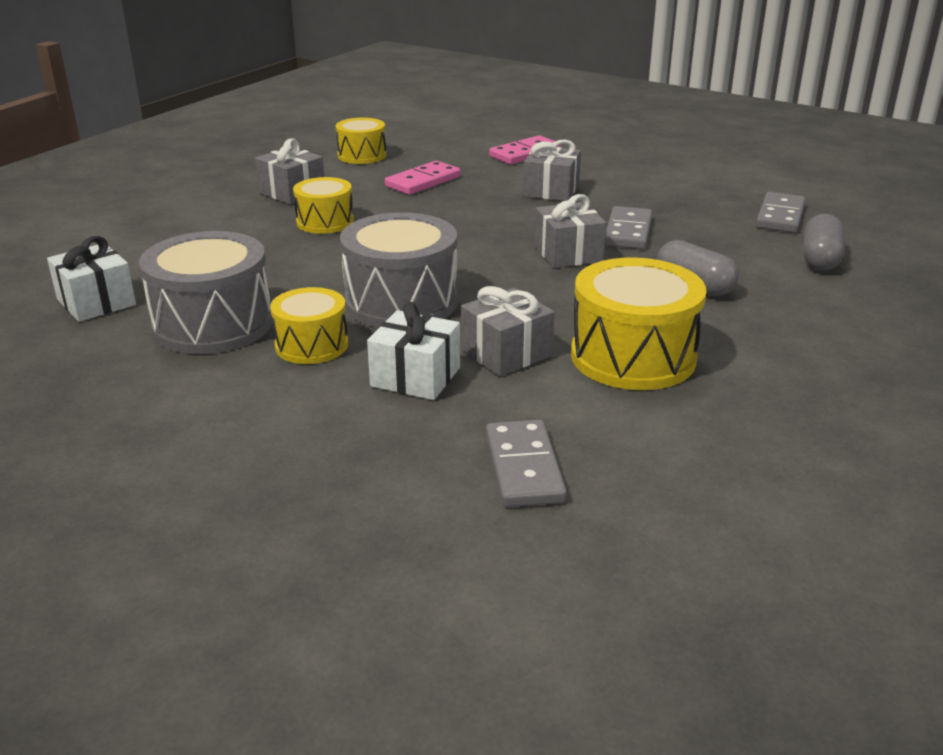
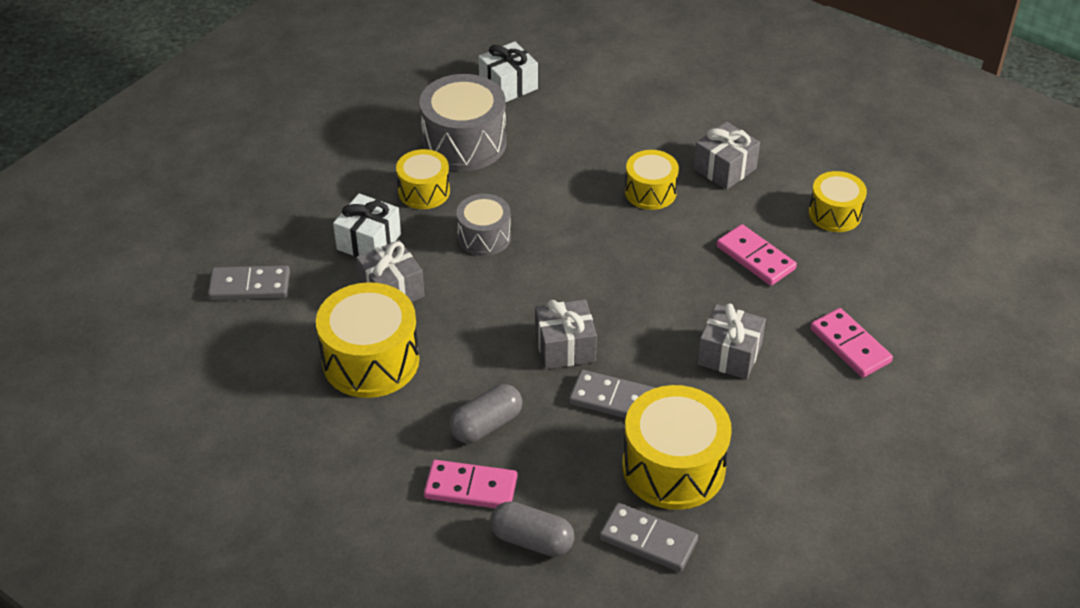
camera: 95 degrees right, 15 degrees up
grey drum [340,212,458,328] -> grey drum [456,194,511,256], size x0.60
none -> pink domino [424,460,517,508]
none -> yellow drum [622,385,732,510]

